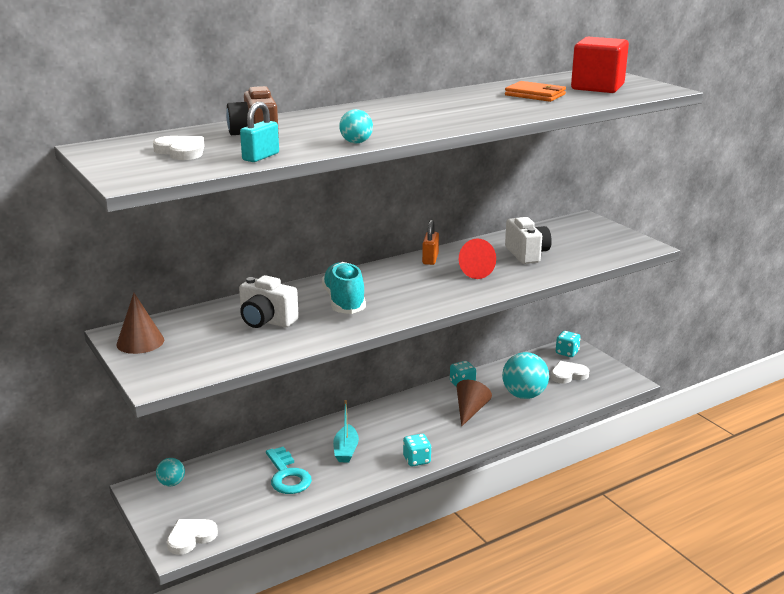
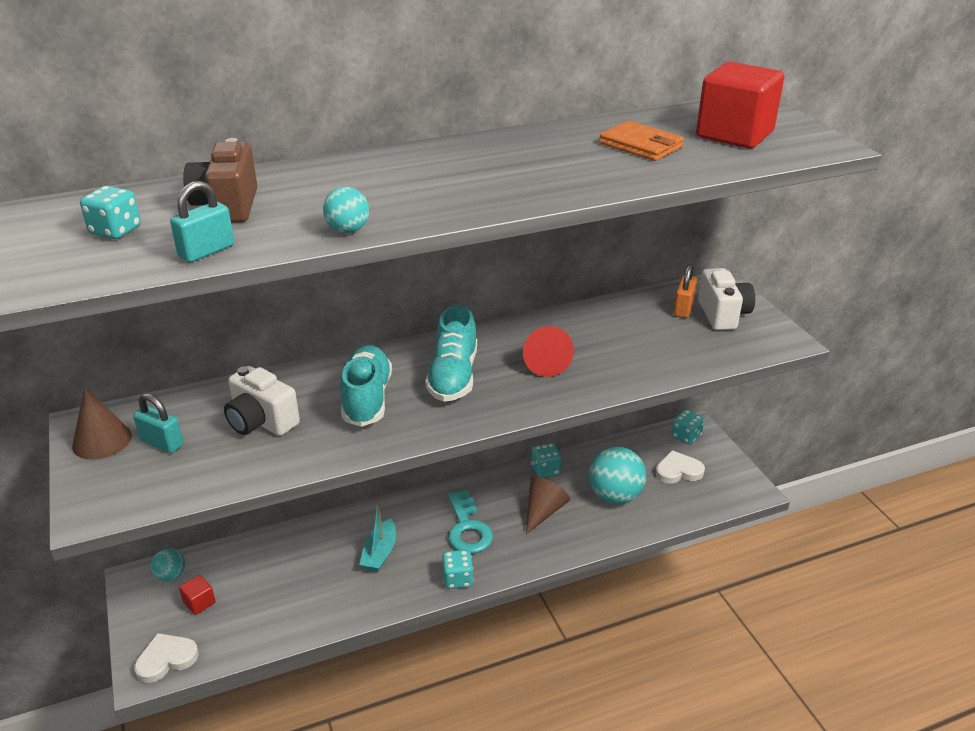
camera: 10 degrees right, 10 degrees up
white heart [153,136,205,160] -> turquoise dice [80,186,141,239]
turquoise key [266,446,312,494] -> turquoise key moved to [448,490,493,554]
orange padlock [422,220,439,265] -> orange padlock moved to [673,264,697,318]
white camera [505,217,552,264] -> white camera moved to [698,268,755,330]
none -> turquoise padlock [133,393,183,453]
none -> red cube [179,575,216,615]
none -> turquoise shoe [425,305,477,402]

